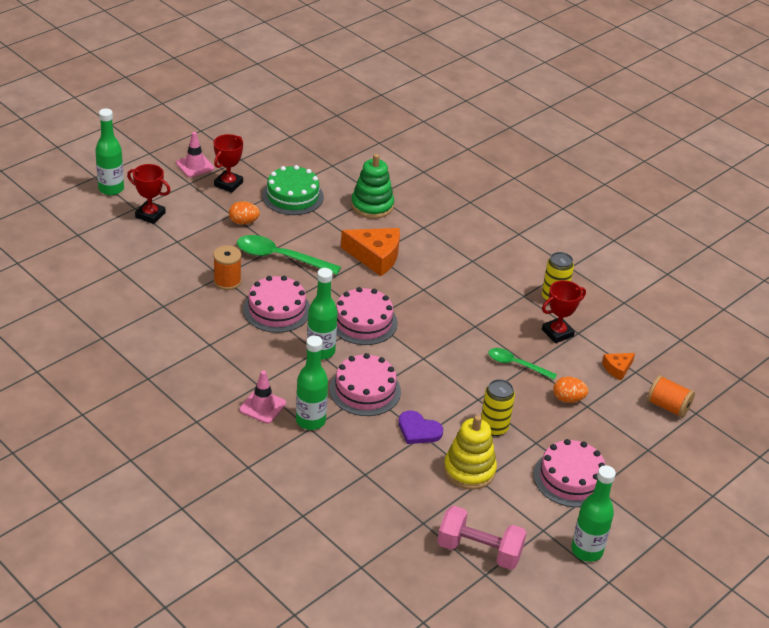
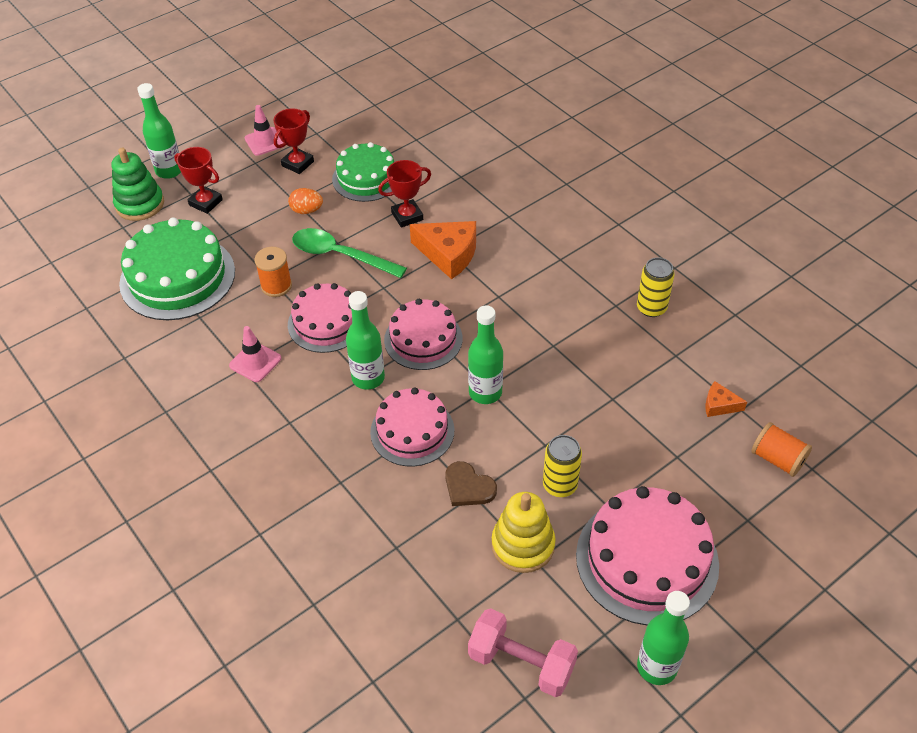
camera: 10 degrees right, 10 degrees up
pink traffic cone [239,370,286,424] -> pink traffic cone moved to [229,326,281,382]
green bottle [296,336,328,430] -> green bottle moved to [468,305,503,404]
green stacking toy [351,154,394,219] -> green stacking toy moved to [112,148,164,221]
purple heart [398,410,443,444] -> brown heart [445,461,497,506]
green spoon [488,348,557,380] -> none
pink cake [533,439,606,507] -> pink cake [576,486,719,625], size x1.54
red trophy [542,280,586,343] -> red trophy moved to [378,160,431,228]
orange egg [553,377,589,403] -> none
orange cheese [602,353,635,381] -> orange cheese turned 45 degrees clockwise [705,381,747,417]
none -> green cake [119,218,235,320]

